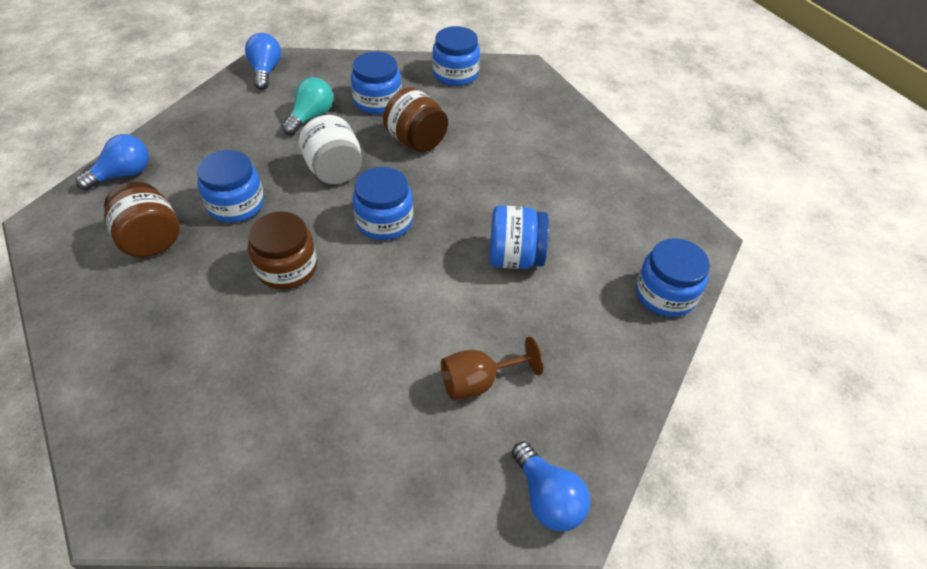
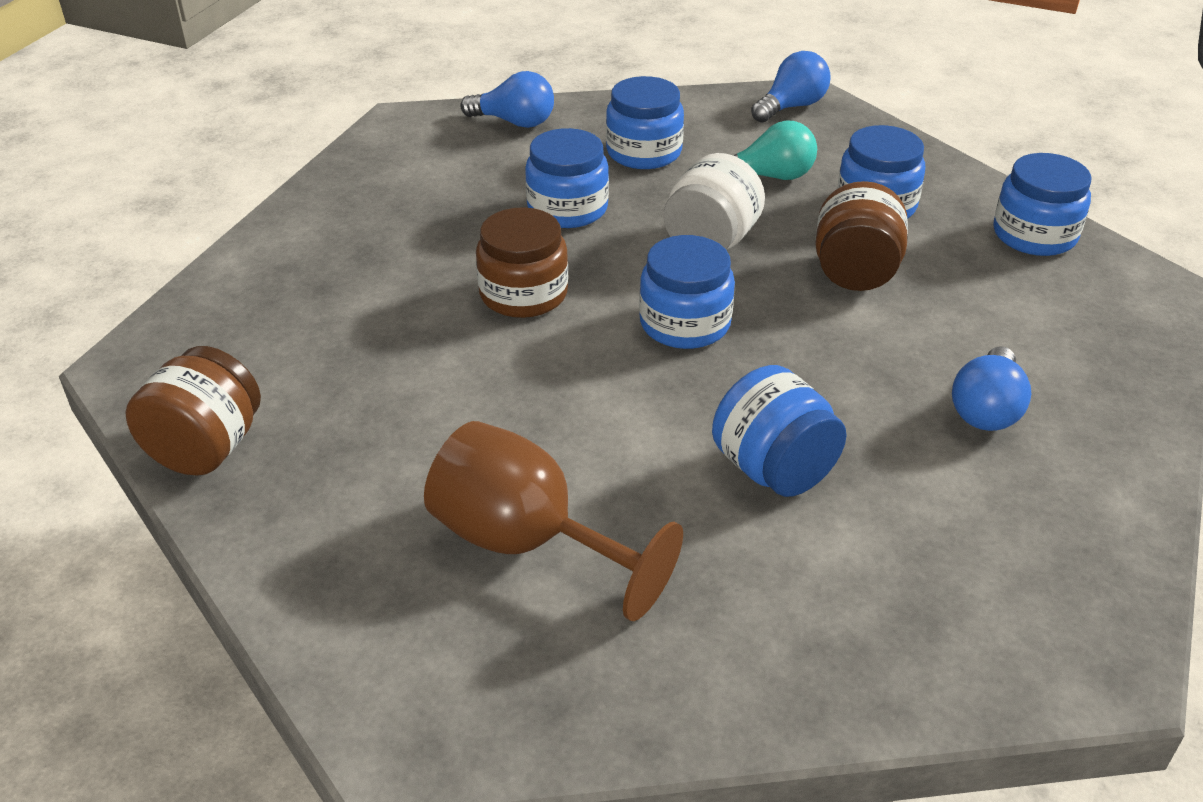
camera: 55 degrees right, 10 degrees down
brown jar [104,182,180,257] -> brown jar moved to [125,346,261,476]
brown goblet [441,336,543,400] -> brown goblet [424,421,683,621], size x1.55
blue light bulb [512,442,590,532] -> blue light bulb moved to [952,346,1031,431]
blue jar [636,238,710,317] -> blue jar moved to [606,76,684,169]

